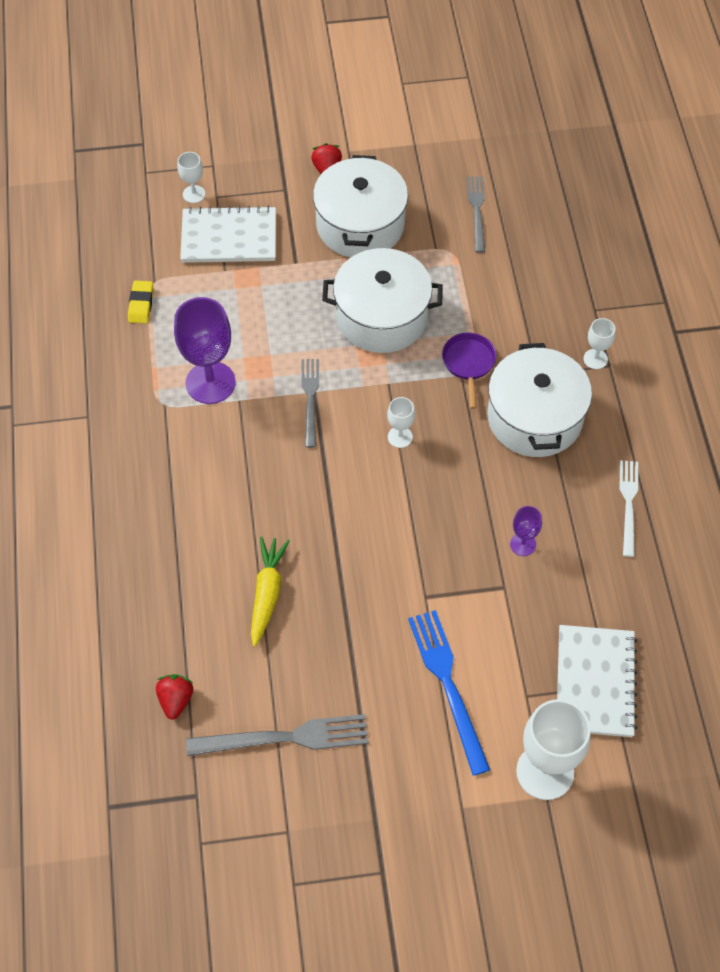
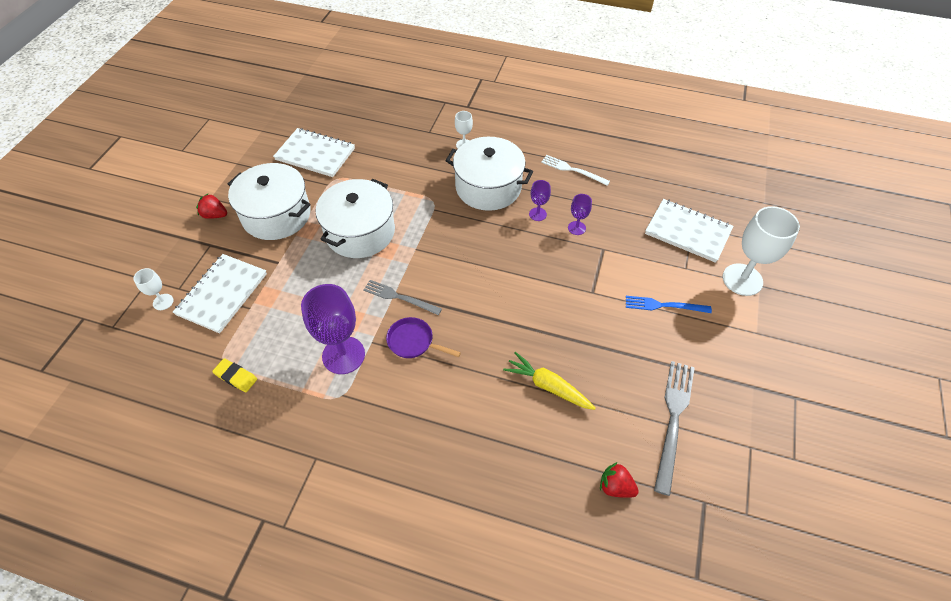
camera: 65 degrees left, 5 degrees down
white goblet [387,397,415,448] -> none
blue fork [408,610,490,776] -> blue fork [626,296,712,313], size x0.66
purple pan [442,333,496,409] -> purple pan moved to [386,317,461,358]
grey fork [467,176,485,253] -> white notebook [273,128,355,177]
none -> purple goblet [529,180,551,221]

